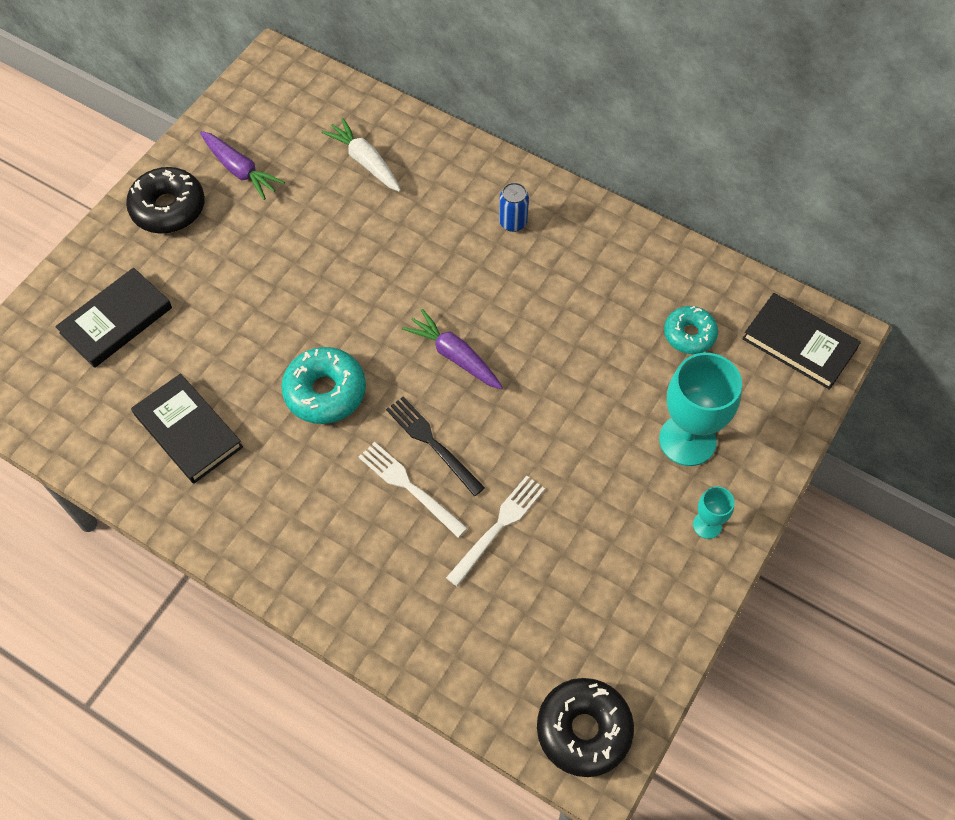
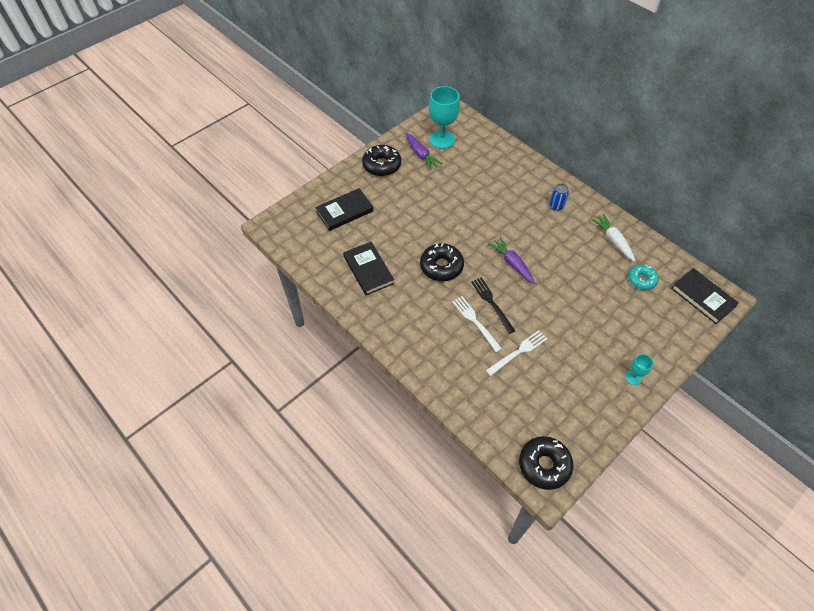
camera: 15 degrees right, 5 degrees down
turquoise donut [281,347,366,424] -> black donut [420,243,464,281]
white carrot [321,118,401,192] -> white carrot moved to [591,214,636,262]
turquoise goblet [659,353,742,466] -> turquoise goblet moved to [428,86,460,149]

